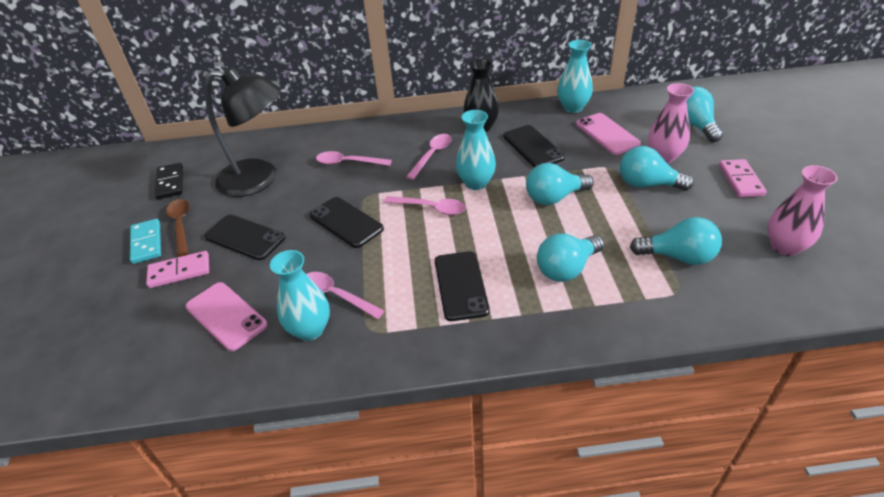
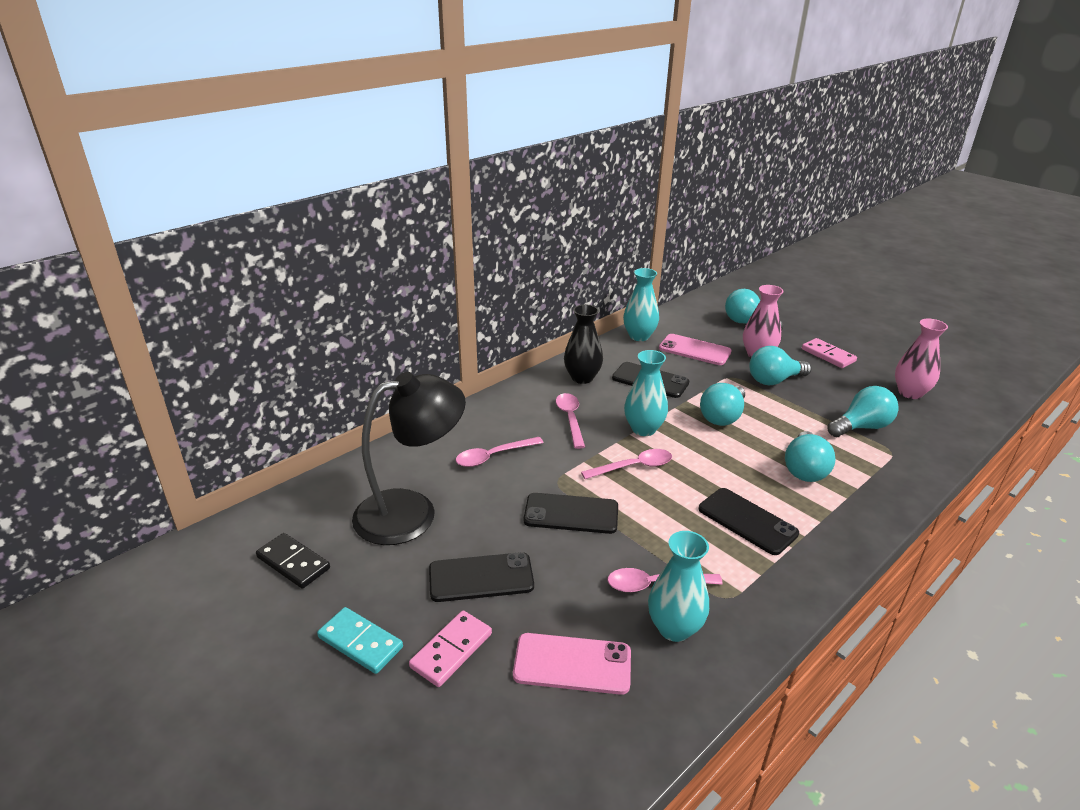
camera: 40 degrees left, 10 degrees down
brown spoon [166,199,189,256] -> none

